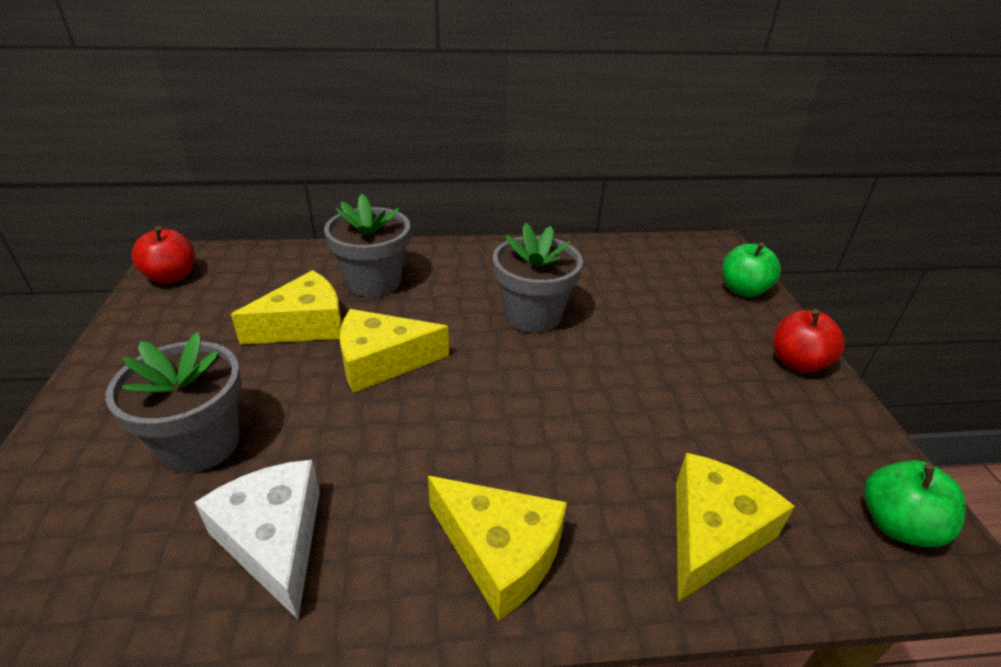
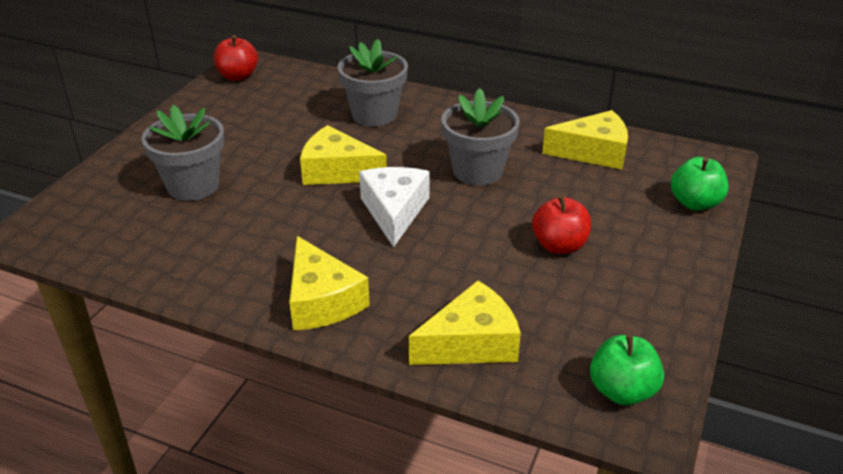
camera: 30 degrees right, 0 degrees up
white cheese [194,460,320,620] -> white cheese moved to [359,167,430,247]
yellow cheese [231,270,342,345] -> yellow cheese moved to [542,110,628,170]
red apple [774,309,845,373] -> red apple moved to [532,195,591,254]

